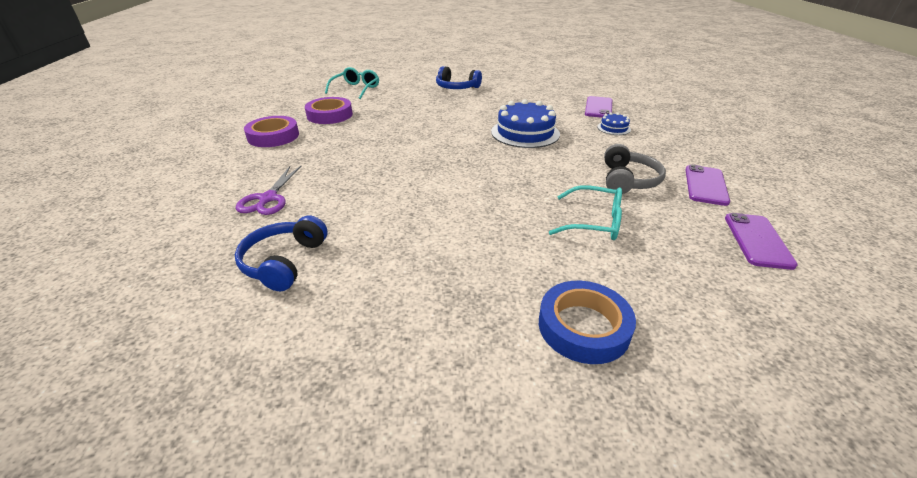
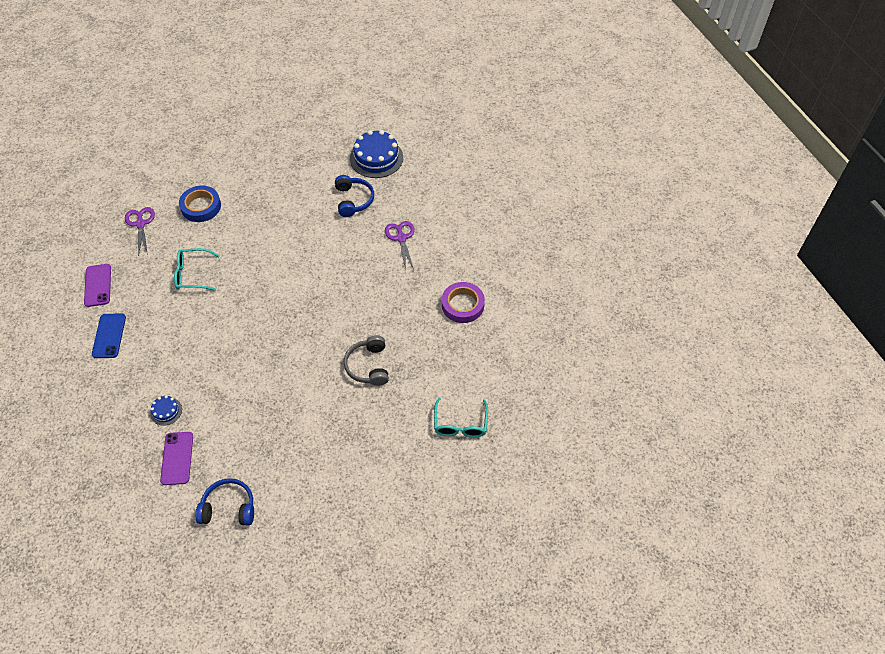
camera: 160 degrees right, 20 degrees up
purple tape [305,97,353,124] -> none
blue headphones [436,66,482,89] -> blue headphones moved to [195,478,254,525]
blue cake [491,99,560,148] -> blue cake moved to [350,130,403,178]
grey headphones [604,144,666,194] -> grey headphones moved to [344,335,389,386]
purple phone [685,165,730,206] -> blue phone [92,314,126,358]
none -> purple scissors [125,207,155,257]

